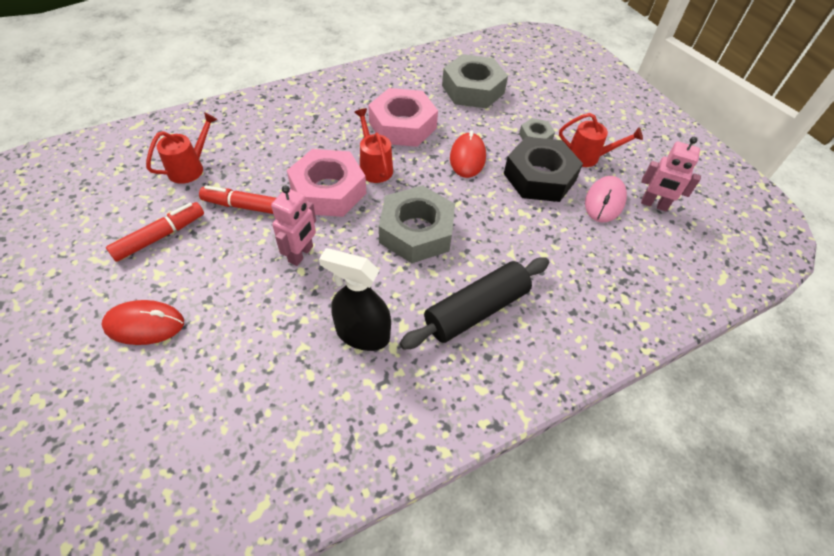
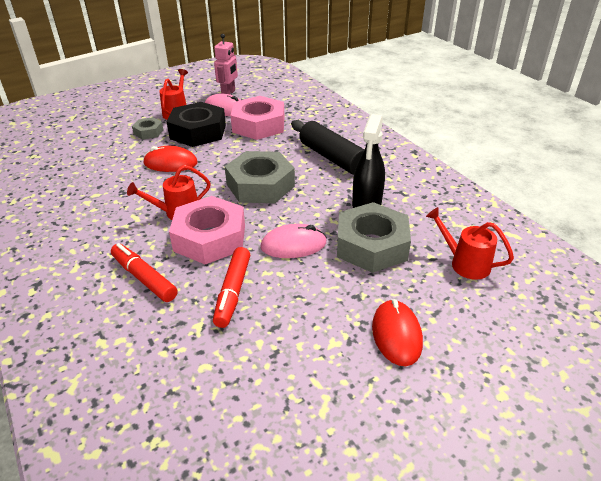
camera: 90 degrees left, 15 degrees down
red marker [106,202,204,262] -> red marker moved to [111,243,177,302]
red watering can [146,112,218,184] -> red watering can moved to [426,207,514,280]
pink robot [271,185,316,266] -> pink mouse [260,224,327,258]
pink nut [368,88,438,147] -> pink nut moved to [231,96,285,140]
grey nut [442,54,508,109] -> grey nut moved to [337,202,411,273]

